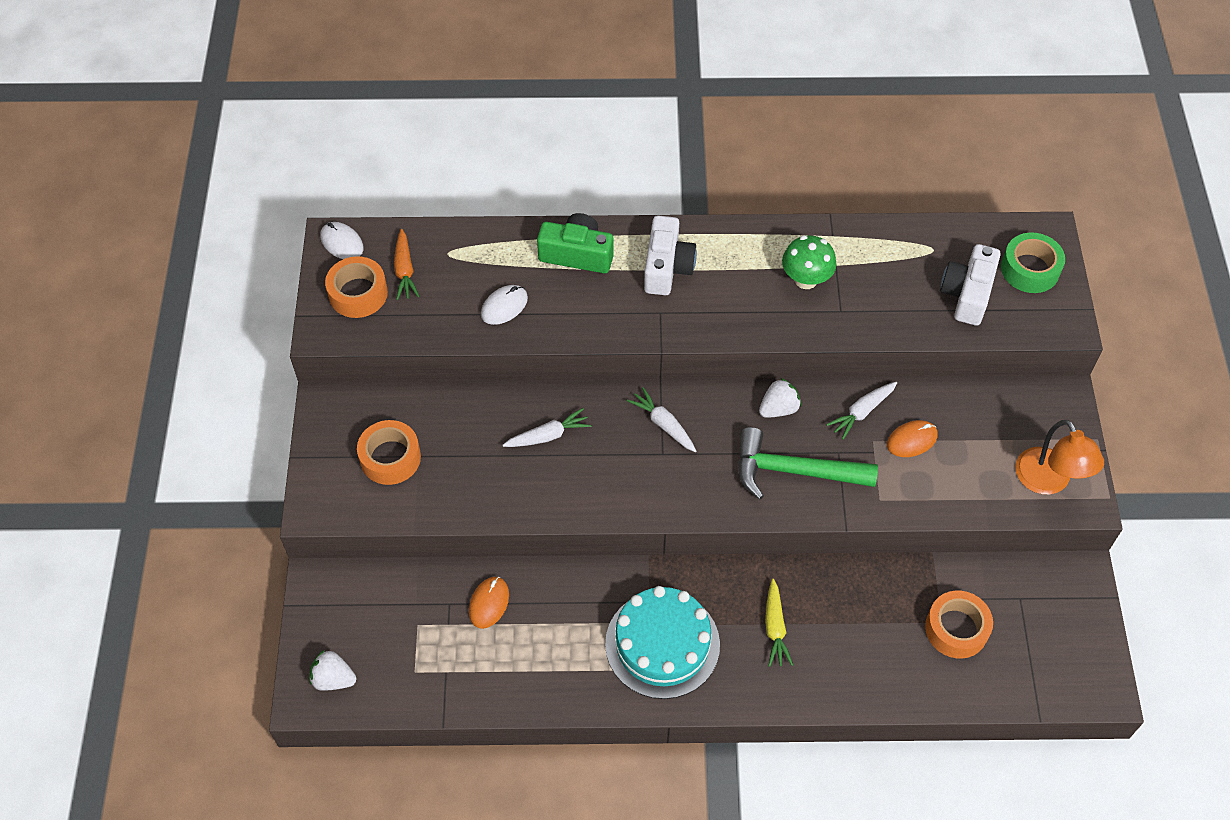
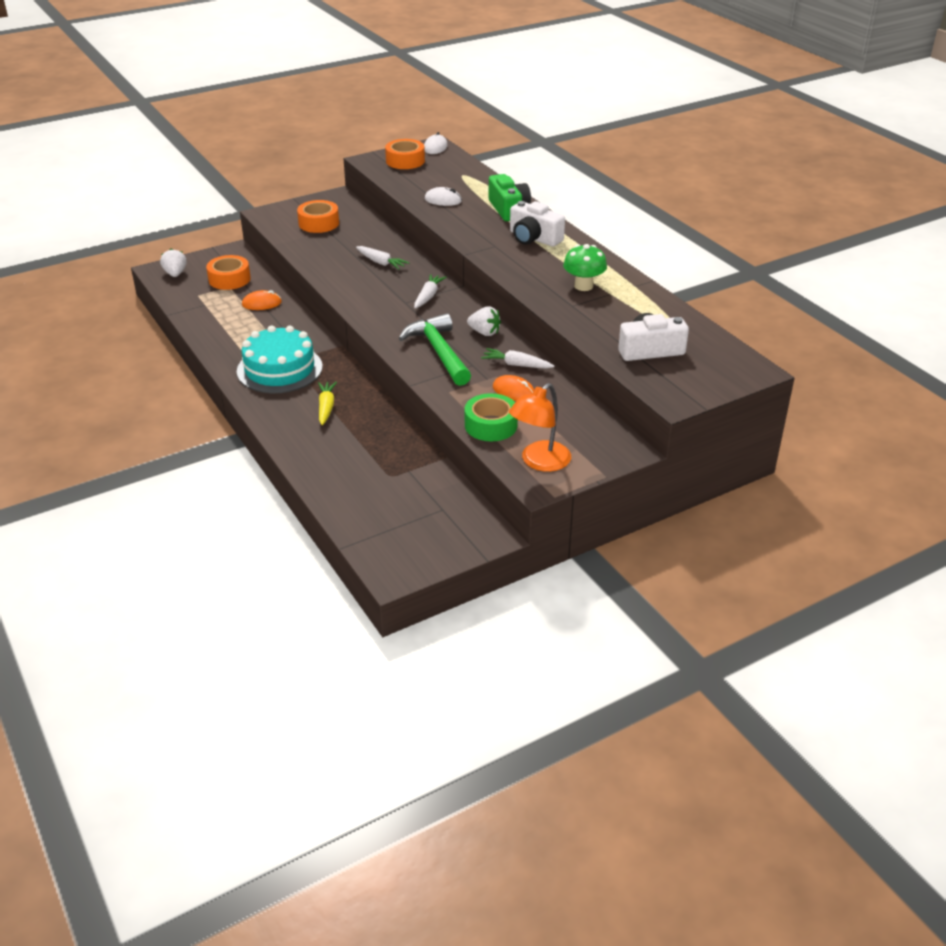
camera: 60 degrees right, 20 degrees down
orange carrot [394,229,420,300] -> none
white camera [644,216,697,295] -> white camera turned 60 degrees clockwise [510,201,565,247]
yellow carrot [765,579,793,667] -> yellow carrot turned 120 degrees clockwise [318,382,337,425]
orange tape [925,591,993,659] -> orange tape moved to [206,255,251,290]
green tape [1001,232,1065,293] -> green tape moved to [465,393,518,441]

